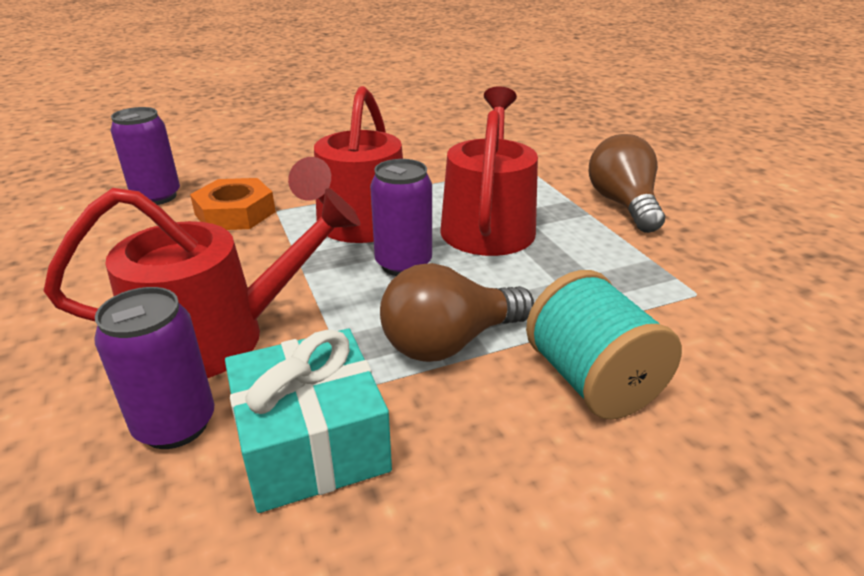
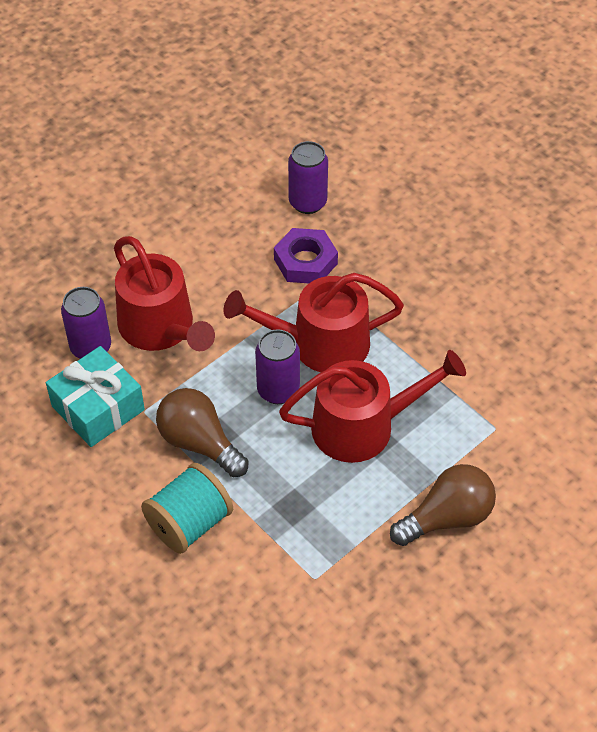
camera: 70 degrees right, 20 degrees up
orange nut [190,178,276,230] -> purple nut [274,228,338,283]

